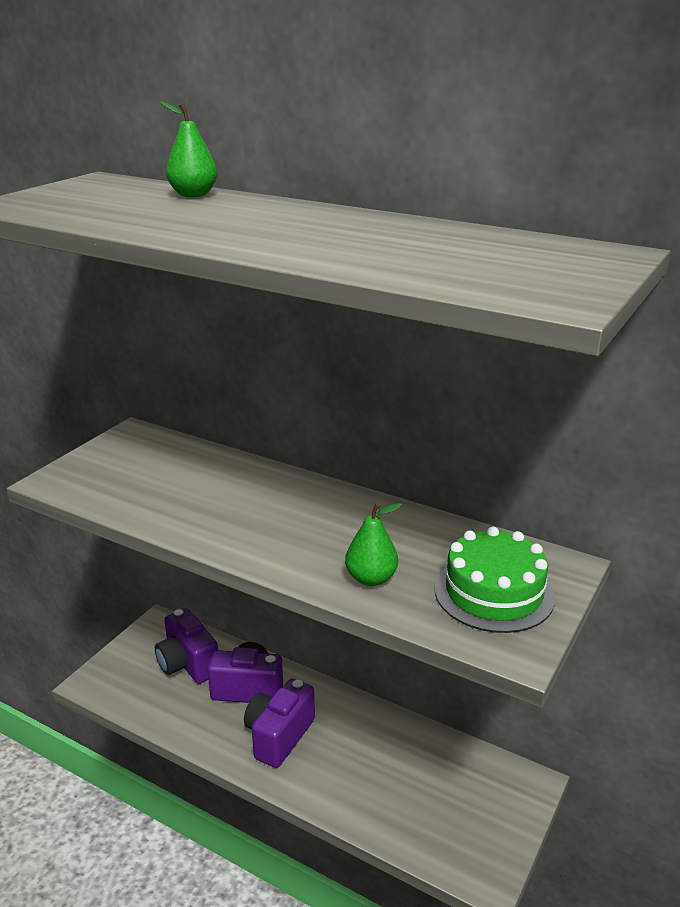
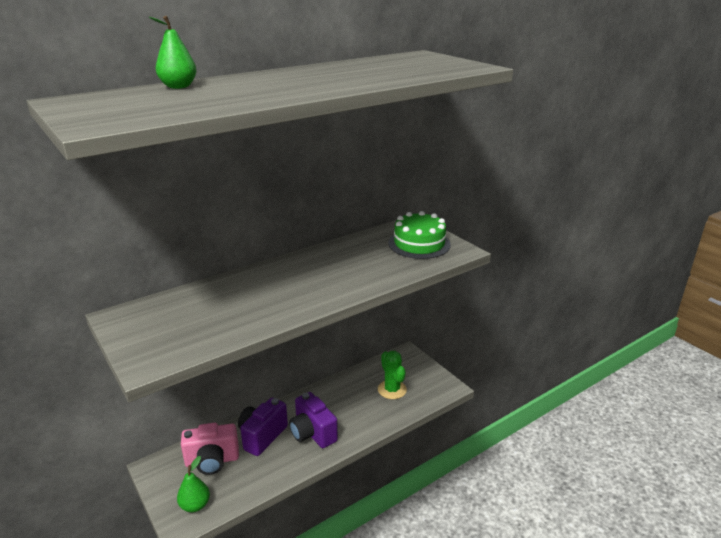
camera: 65 degrees left, 0 degrees up
purple camera [155,608,218,684] -> pink camera [181,423,239,475]
green pear [345,503,402,586] -> green pear moved to [177,456,210,512]
none -> green cactus [378,351,407,399]

